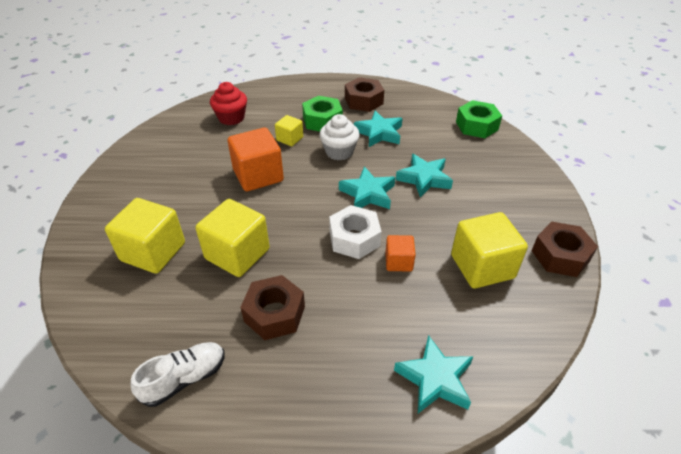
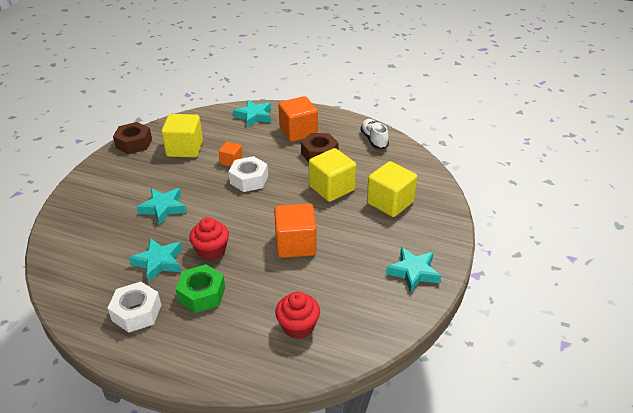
camera: 160 degrees left, 5 degrees down
white shoe [131,342,225,407] -> white shoe turned 90 degrees clockwise [360,119,389,149]
yellow cube [275,115,303,146] -> none
white cupcake [319,114,360,160] -> red cupcake [189,217,229,260]
turquoise star [339,167,395,209] -> turquoise star moved to [386,247,441,293]
brown nut [345,77,384,112] -> white nut [108,282,161,333]
green nut [456,100,502,138] -> none
none -> orange cube [278,96,318,142]

